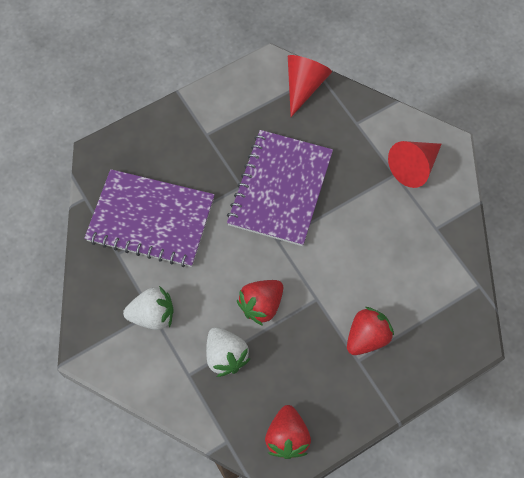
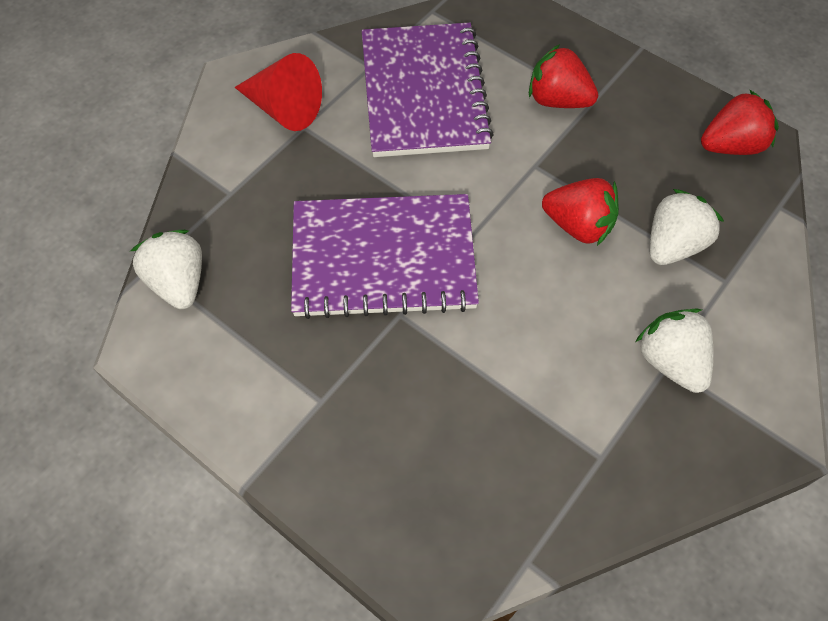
camera: 110 degrees left, 5 degrees down
purple notebook [84,169,215,267] -> purple notebook moved to [362,23,494,157]
red cone [288,55,332,117] -> white strawberry [131,230,202,309]

